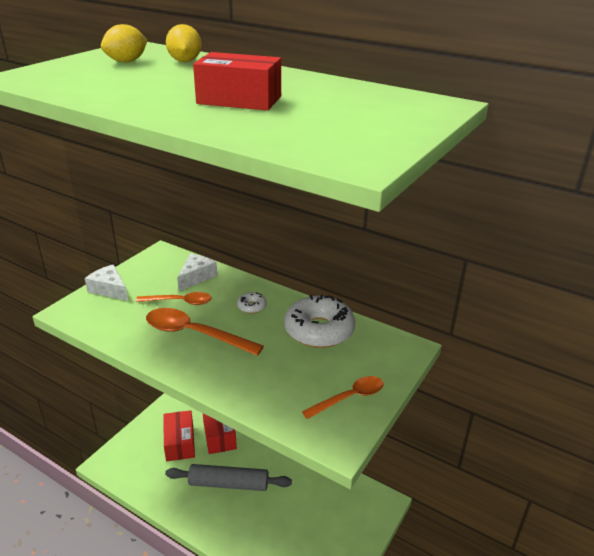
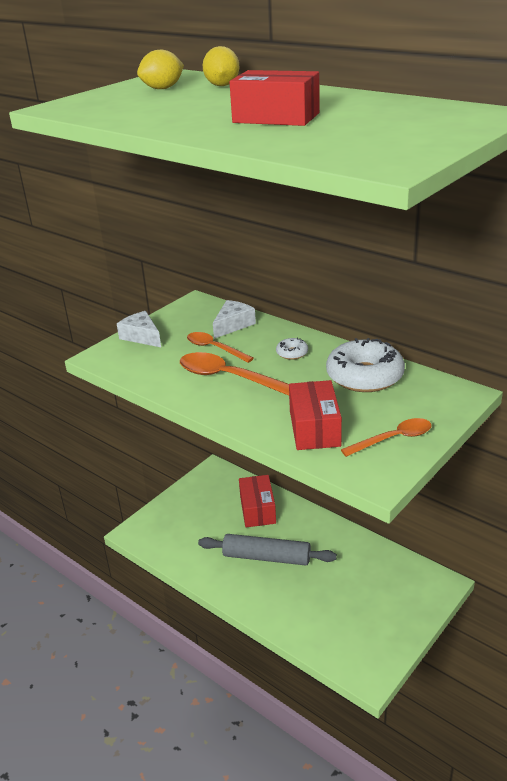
camera: 10 degrees right, 0 degrees up
orange spoon [136,292,212,305] -> orange spoon turned 150 degrees counterclockwise [187,332,254,363]
red box [164,410,195,461] -> red box moved to [289,380,342,450]

